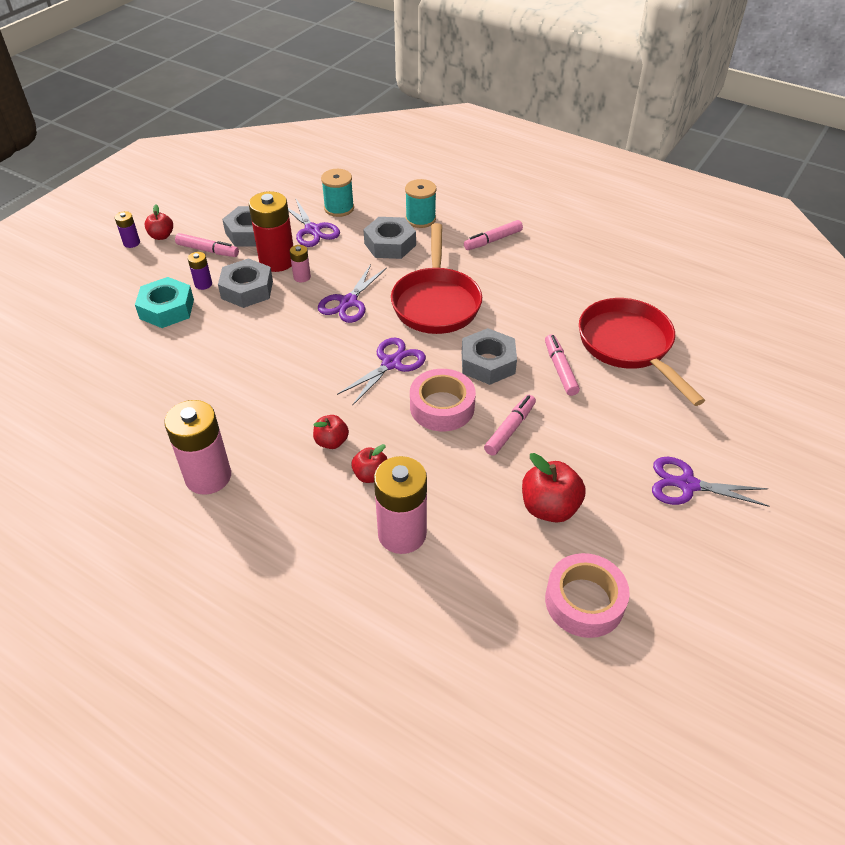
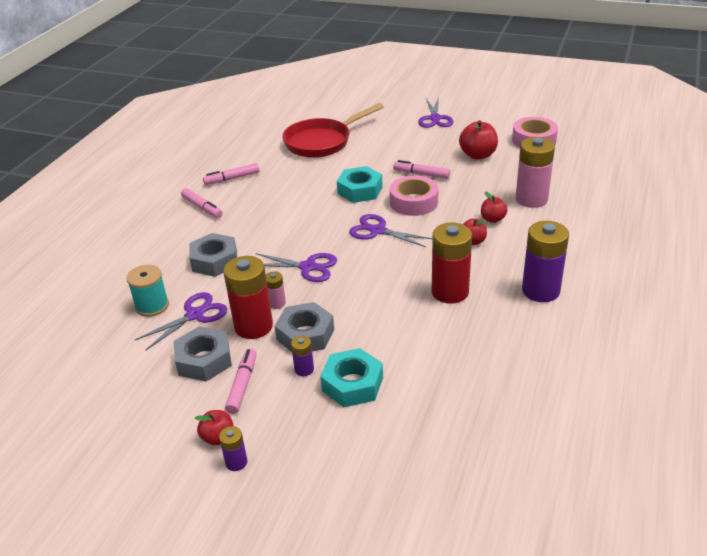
camera: 100 degrees left, 10 degrees down
pink battery [164,400,231,495] -> purple battery [522,221,569,302]
red pan [391,223,482,334] -> none
turquoise spool [405,179,437,228] -> none
grey nut [462,328,517,385] -> turquoise nut [337,166,383,203]
pink marker [545,334,580,396] -> pink marker moved to [203,163,259,185]
none -> red battery [432,223,472,304]

